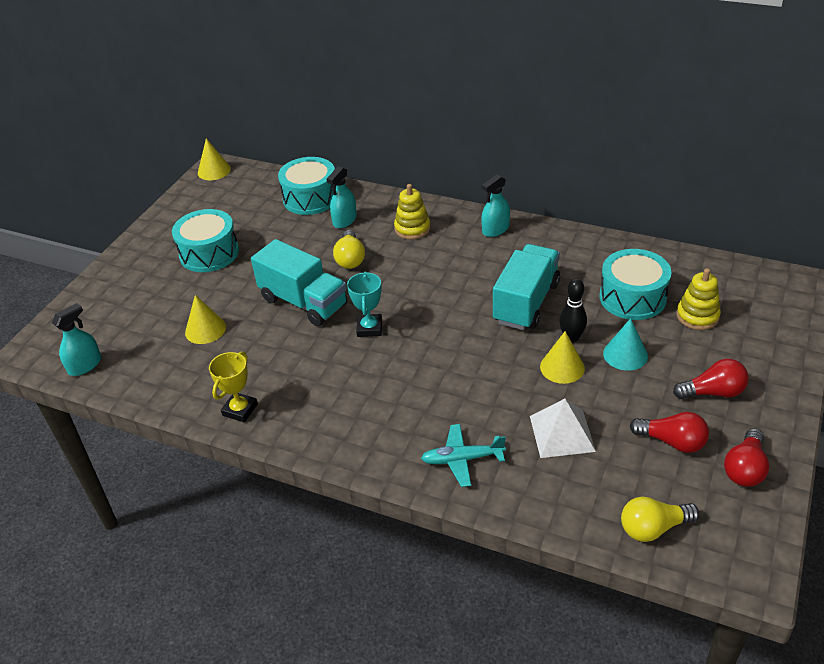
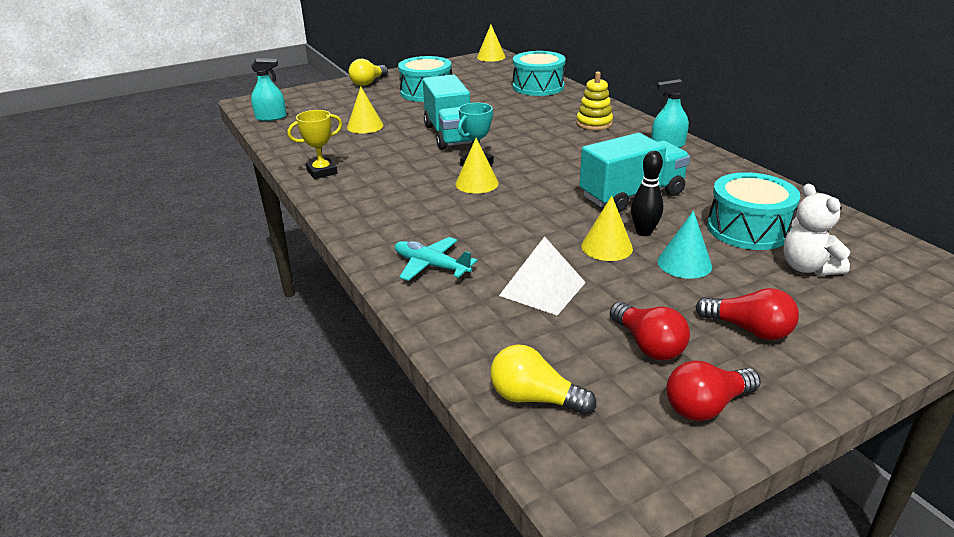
camera: 35 degrees right, 10 degrees down
turquoise spray bottle [327,167,357,228] -> none
yellow light bulb [333,230,365,269] -> yellow light bulb moved to [349,59,388,86]
yellow stacking toy [676,268,721,330] -> white teddy bear [783,184,850,276]
none -> yellow cone [455,138,499,194]

